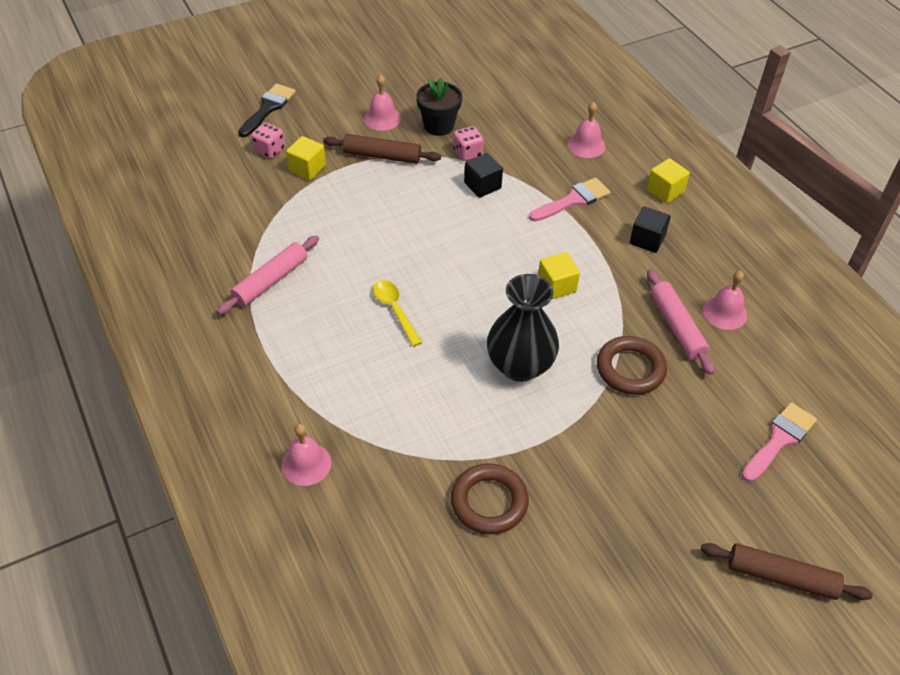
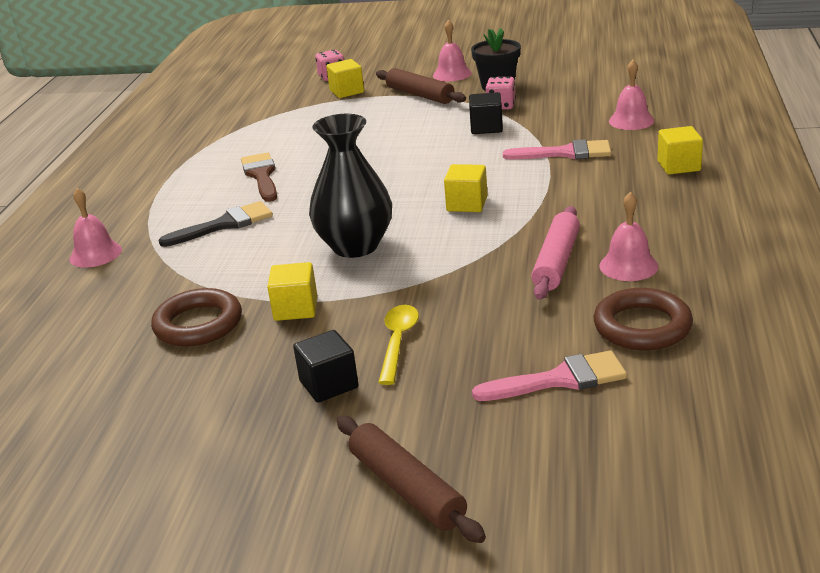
camera: 40 degrees right, 20 degrees down
pink rolling pin [217,236,319,315] -> none
black brush [238,84,296,137] -> black brush moved to [158,201,273,247]
yellow spoon [373,280,423,347] -> yellow spoon moved to [378,305,419,385]
brown ring [597,336,667,395] -> brown ring moved to [593,288,693,350]
black cube [630,206,671,253] -> black cube moved to [293,330,358,403]
none -> brown brush [241,152,277,202]
none -> yellow cube [267,262,317,321]

